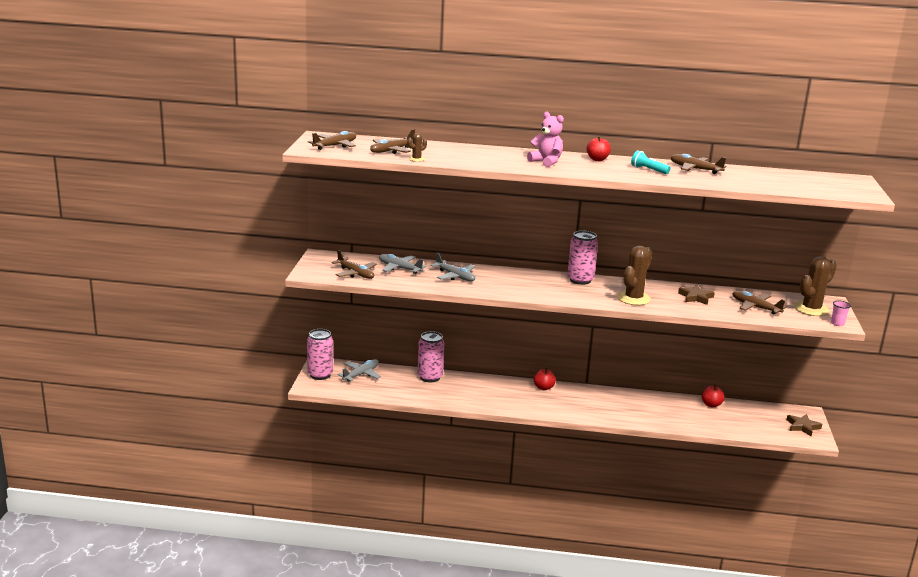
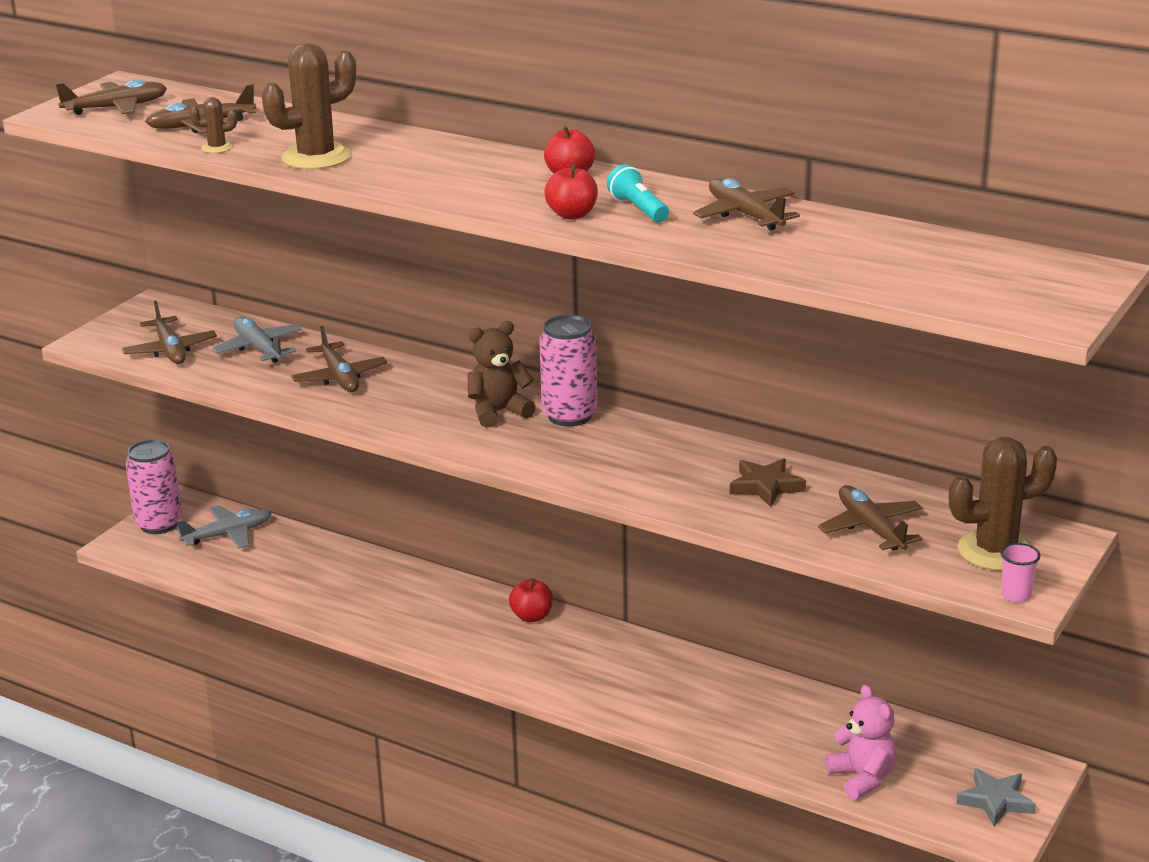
camera: 25 degrees right, 5 degrees up
pink can [418,331,444,382] -> none
grey plane [430,253,475,281] -> brown plane [291,326,387,392]
pink teddy bear [527,112,564,167] -> pink teddy bear moved to [825,684,897,800]
brown cactus [617,246,652,305] -> brown cactus moved to [262,43,357,169]
red apple [702,385,725,408] -> red apple moved to [544,164,598,219]
brown star [786,414,822,436] -> grey star [957,768,1035,826]
none -> brown teddy bear [468,321,536,428]

